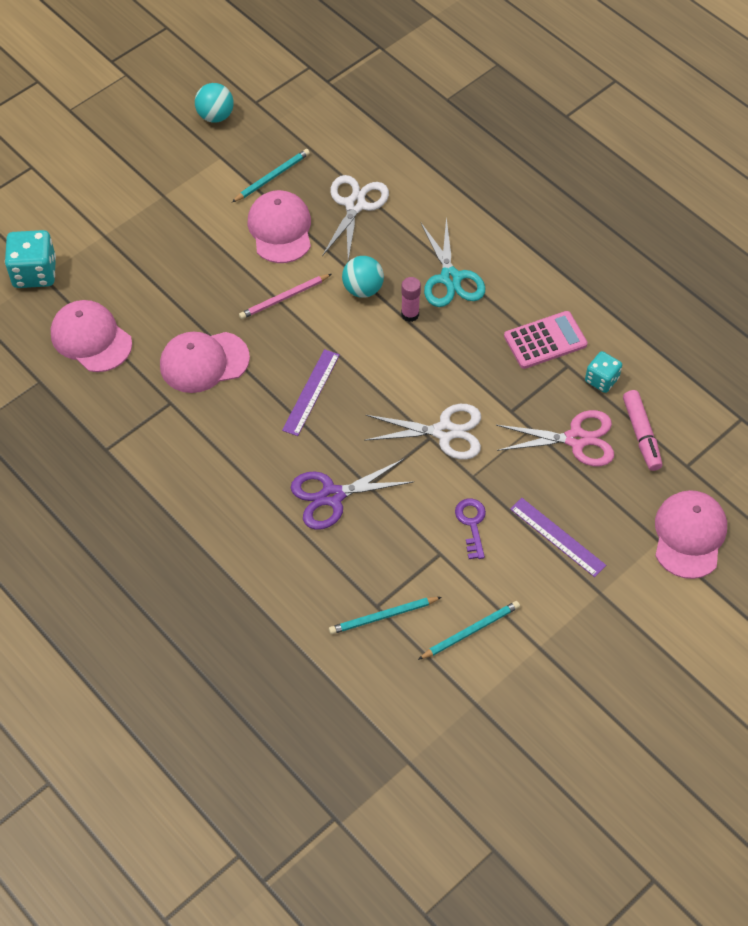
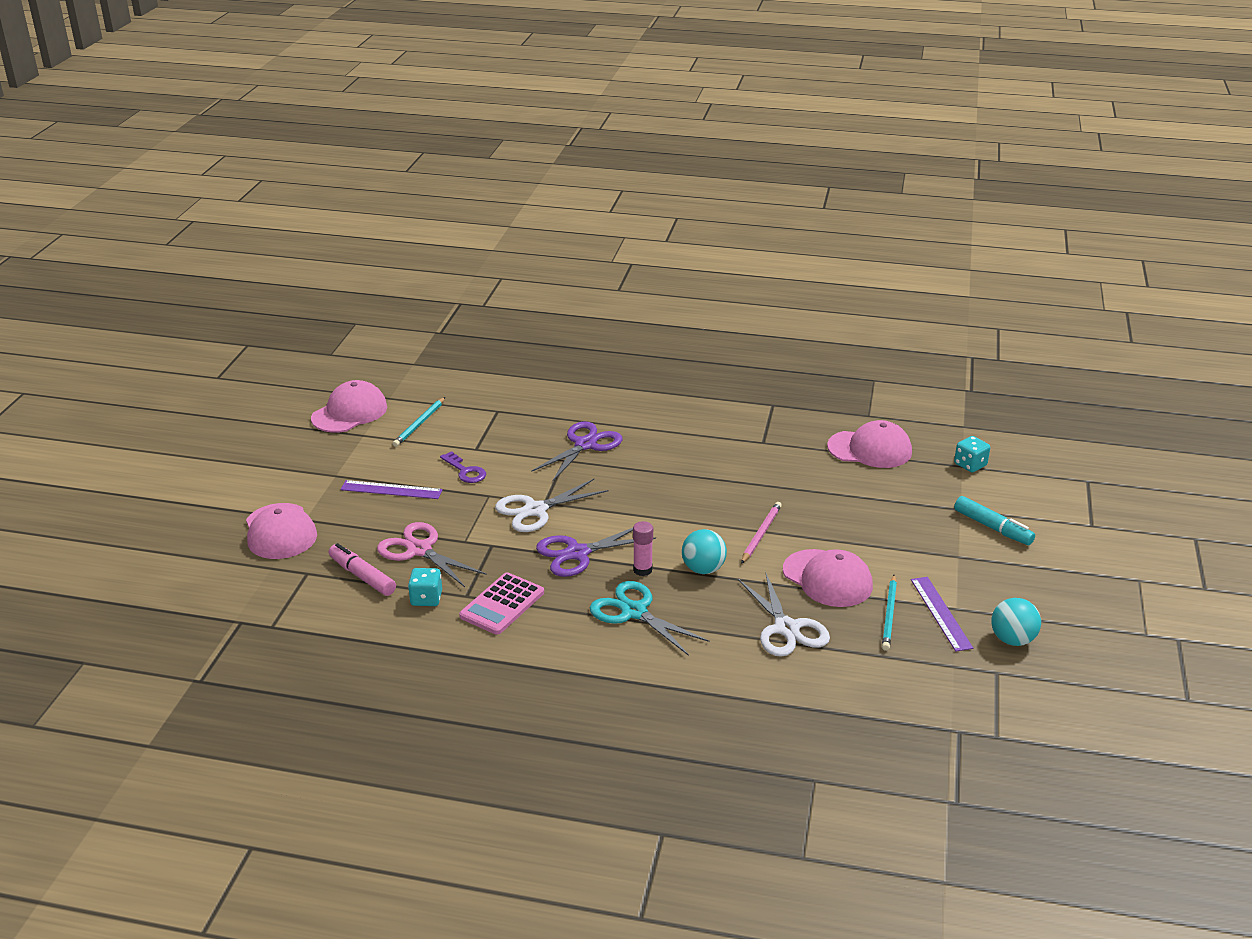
camera: 145 degrees right, 25 degrees down
turquoise dice [5,230,56,288] -> turquoise dice [954,436,990,472], size x0.61
pink cap [160,331,250,393] -> pink cap moved to [311,380,387,433]
purple ruler [282,349,340,436] -> purple ruler moved to [911,577,973,651]
turquoise pencil [329,597,442,634] -> none
pink scissors [496,410,614,466] -> pink scissors turned 75 degrees clockwise [377,522,486,587]
none -> purple scissors [536,528,656,577]
none -> turquoise marker [954,496,1035,545]

